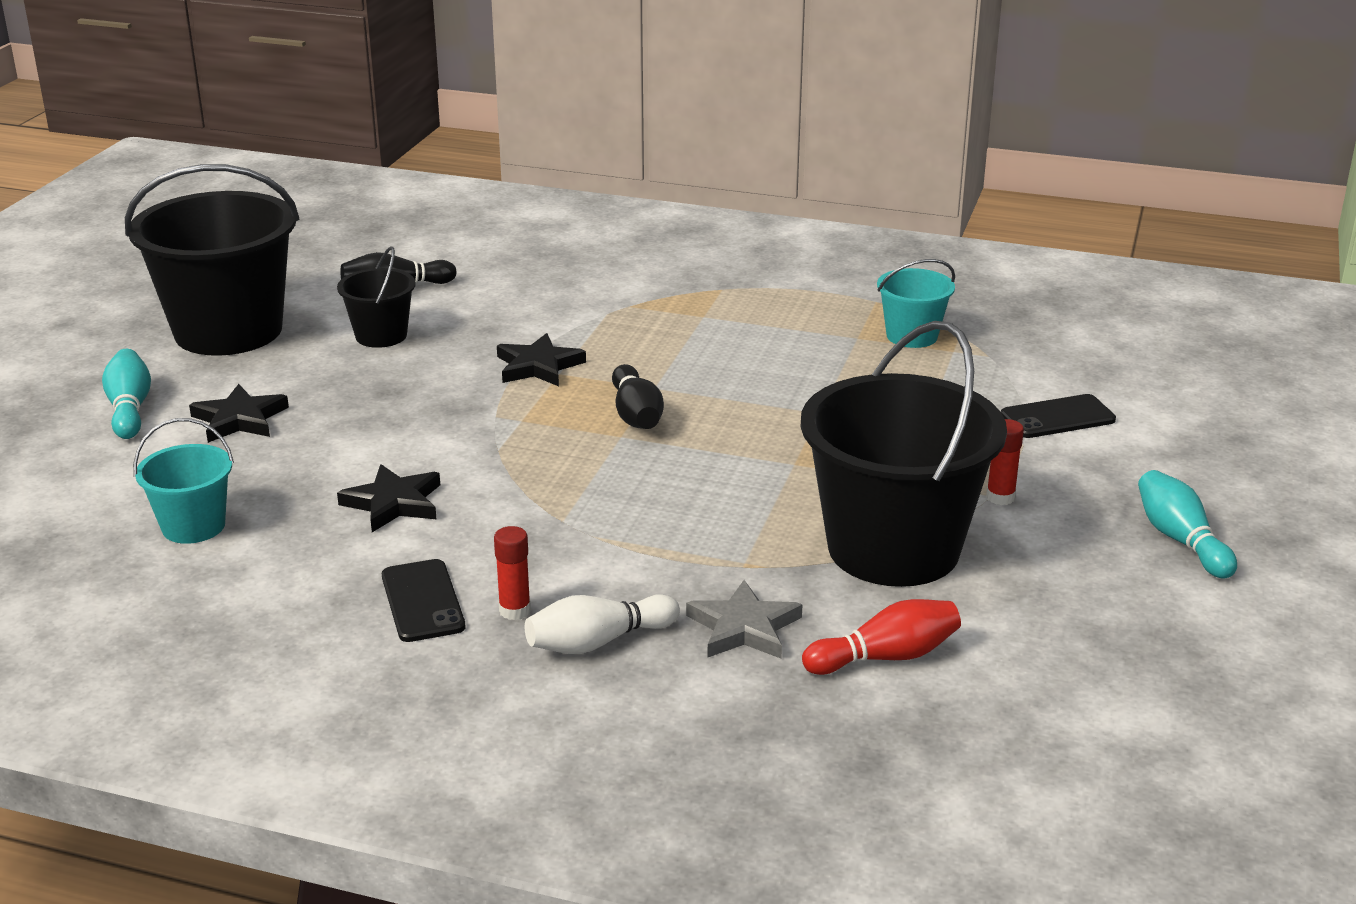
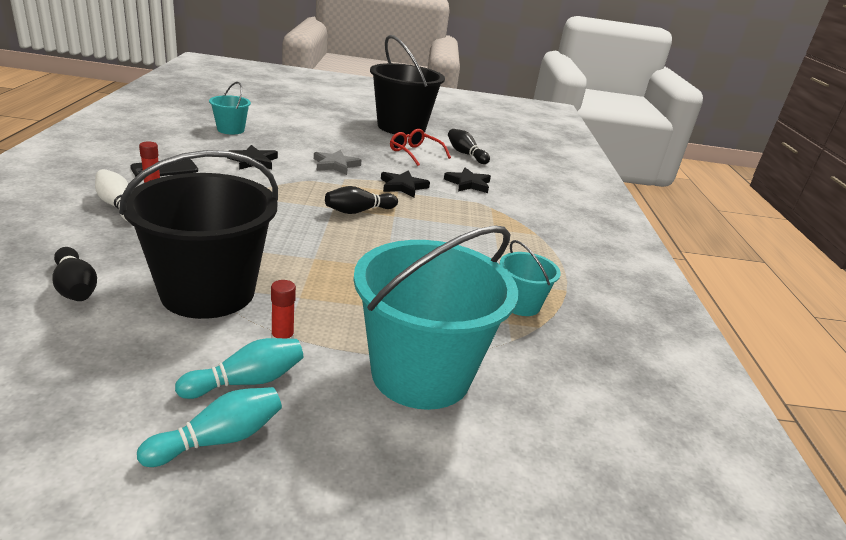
camera: 70 degrees right, 0 degrees up
turquoise bowling pin [102,349,151,439] -> turquoise bowling pin moved to [175,338,303,399]
black star [189,384,289,443] -> black star moved to [444,168,491,193]
black bucket [337,246,416,348] -> red glasses [390,129,451,166]
grey star [686,580,802,659] -> grey star moved to [314,150,361,175]
red bowling pin [802,599,961,675] -> black bowling pin [52,247,97,301]
black phone [1001,394,1116,438] -> turquoise bucket [353,225,518,410]

